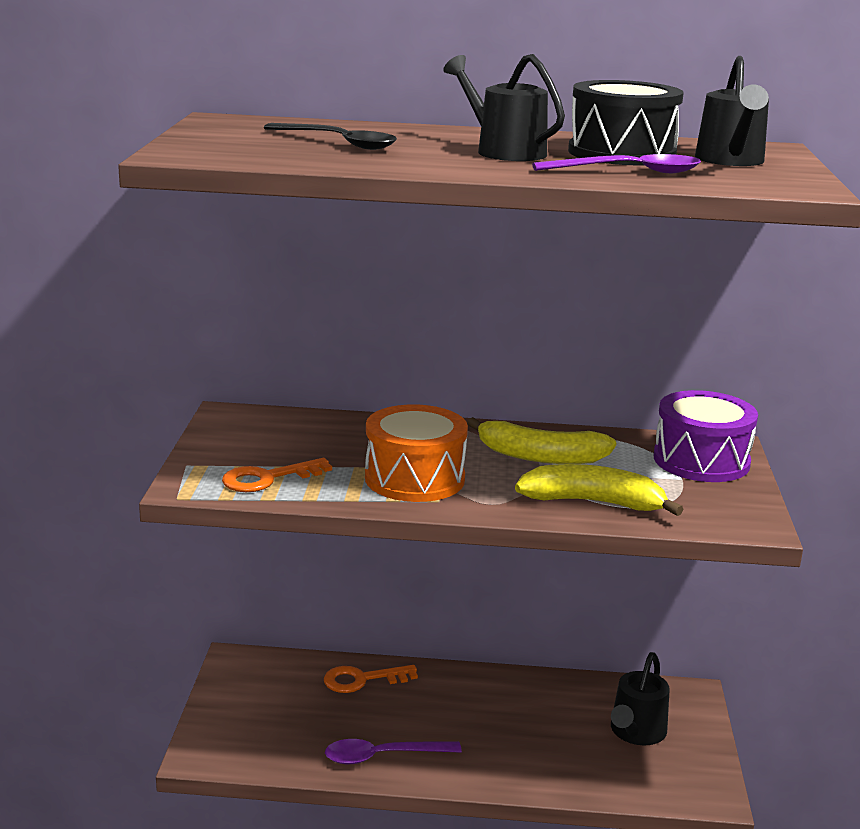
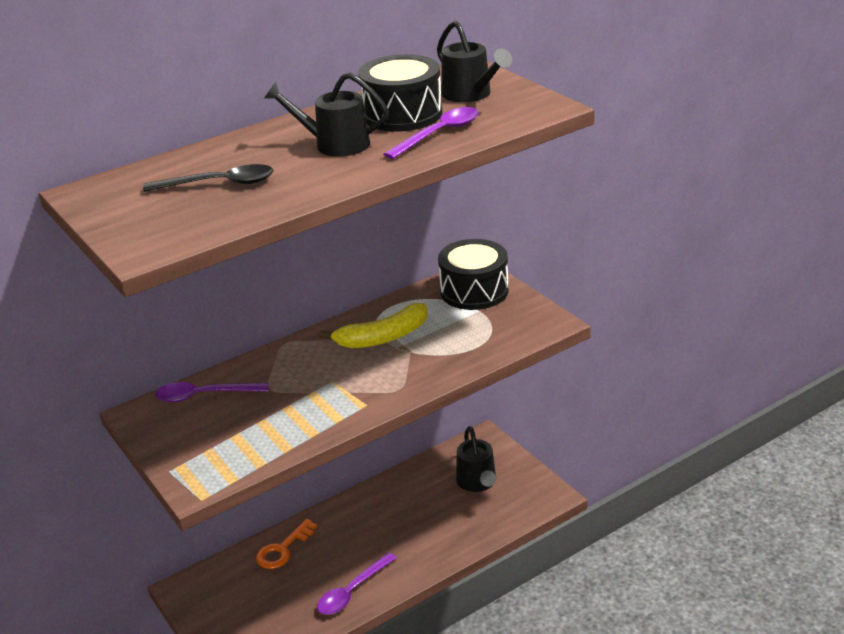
camera: 35 degrees left, 10 degrees up
orange key [222,458,332,492] -> none
orange drum [365,404,468,502] -> none
yellow banana [515,464,683,516] -> none
purple drum [654,390,758,482] -> black drum [438,239,509,310]
none -> purple spoon [155,382,269,402]

